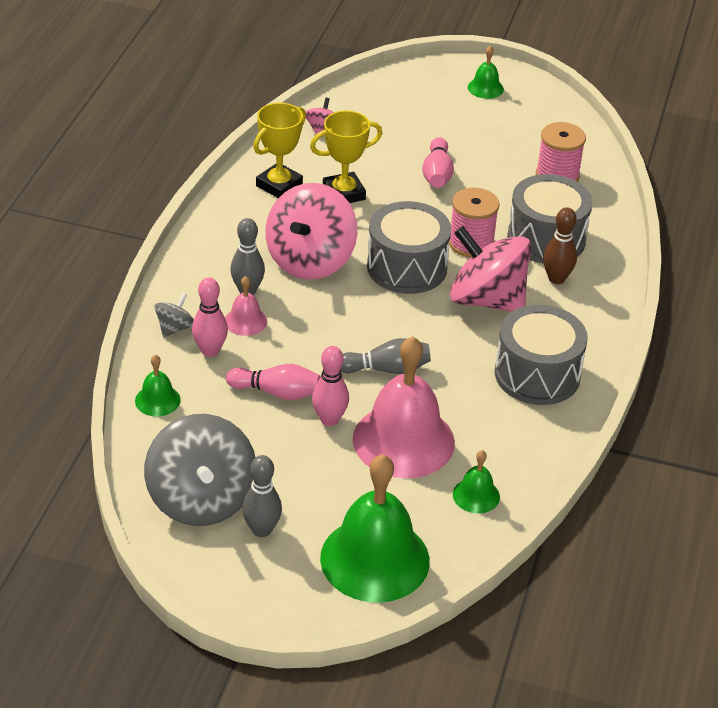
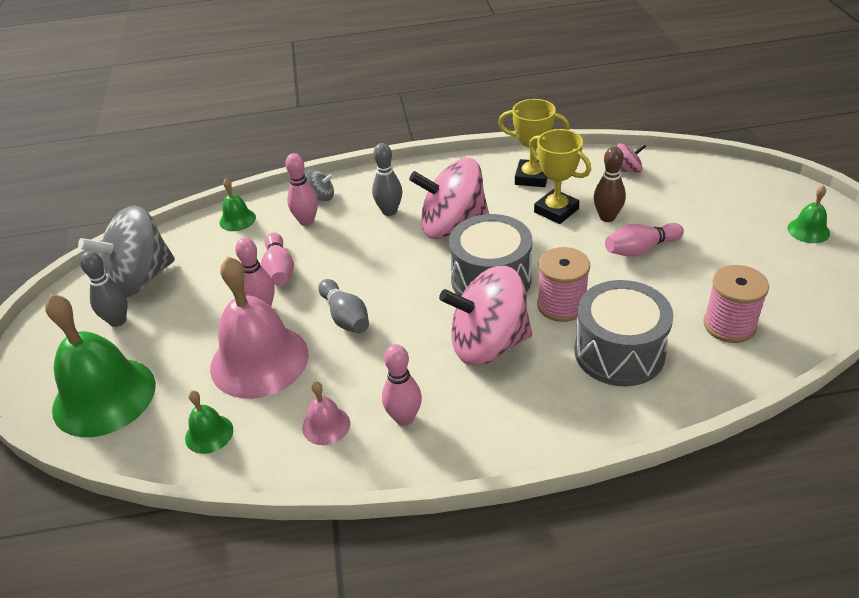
camera: 70 degrees right, 0 degrees up
pink bell [225,276,267,336] -> pink bell moved to [302,382,350,445]
pink spinning top [450,226,531,312] -> pink spinning top turned 105 degrees counterclockwise [439,266,532,366]
grey drum [495,305,588,405] -> pink bowling pin [382,344,422,426]
brown bowling pin [543,207,577,284] -> brown bowling pin moved to [594,147,626,222]

